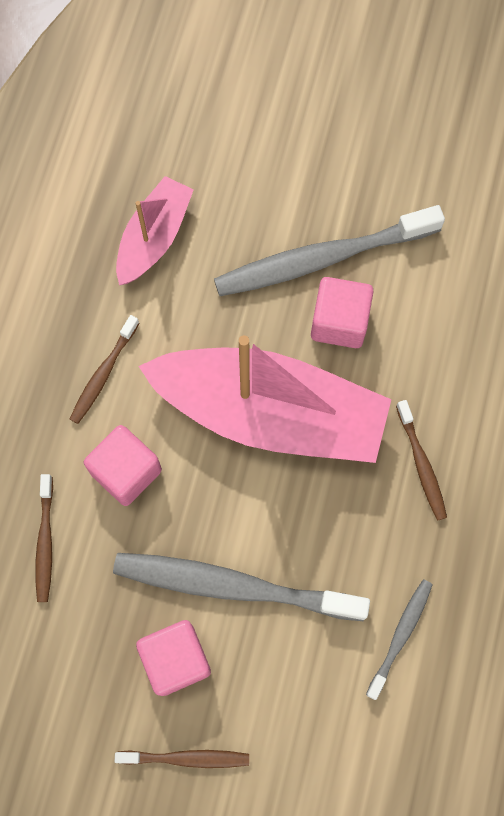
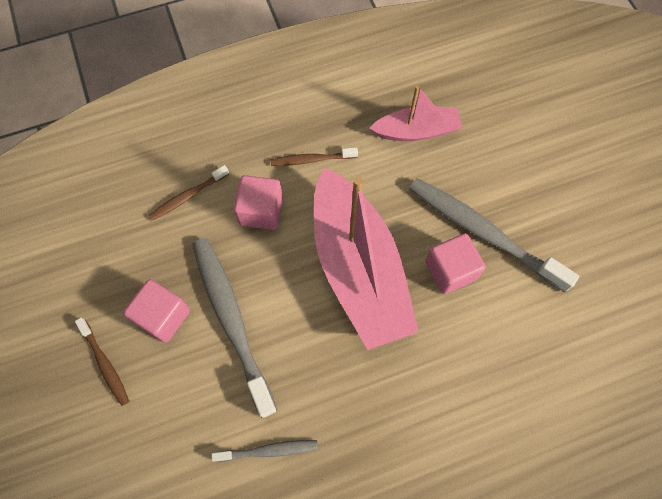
camera: 55 degrees right, 5 degrees down
brown toothbrush [396,400,447,521] -> none

